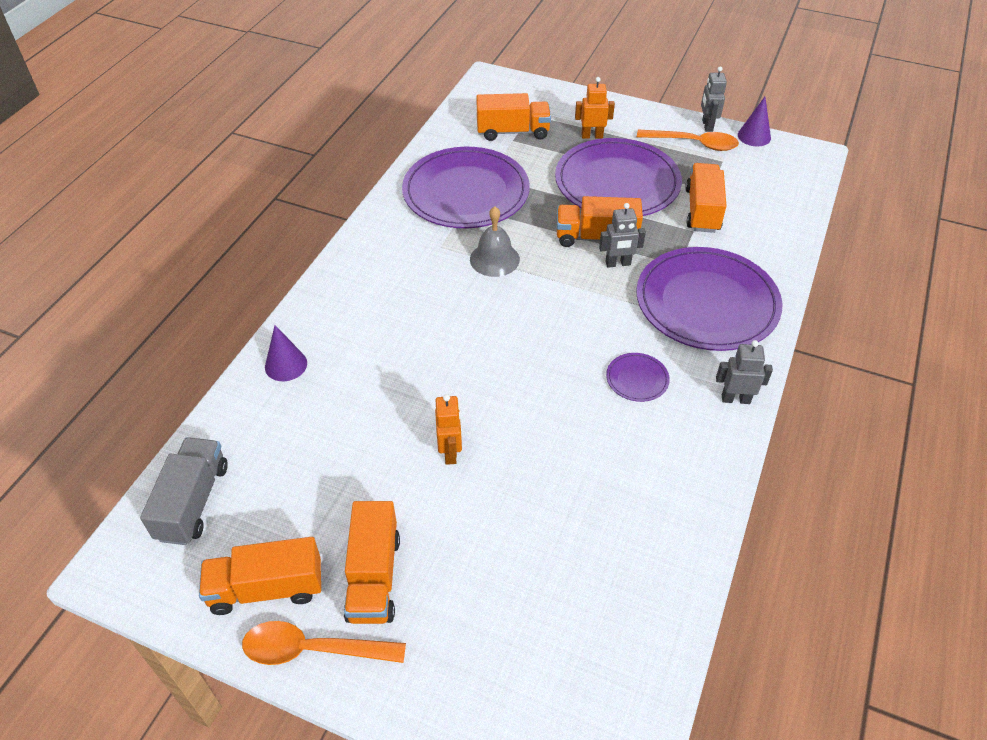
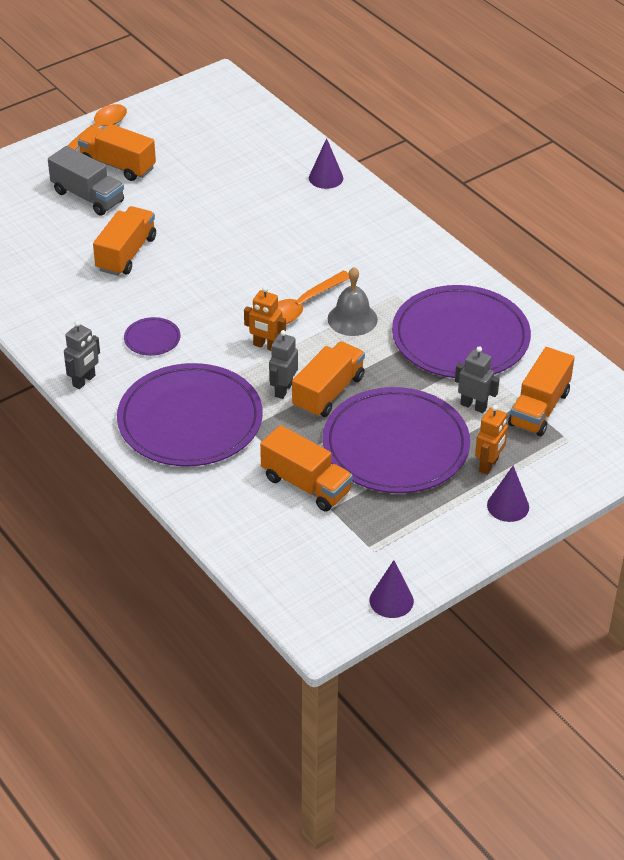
camera: 120 degrees right, 5 degrees down
grey truck [140,438,228,545] -> grey truck moved to [48,146,124,216]
orange truck [199,537,321,615] -> orange truck moved to [93,206,156,276]
orange robot [435,394,462,465] -> orange robot moved to [244,286,286,351]
orange spoon [637,129,739,151] -> orange spoon moved to [277,270,350,324]
grey robot [701,66,727,132] -> grey robot moved to [455,346,500,413]
none -> purple cone [487,466,529,522]

